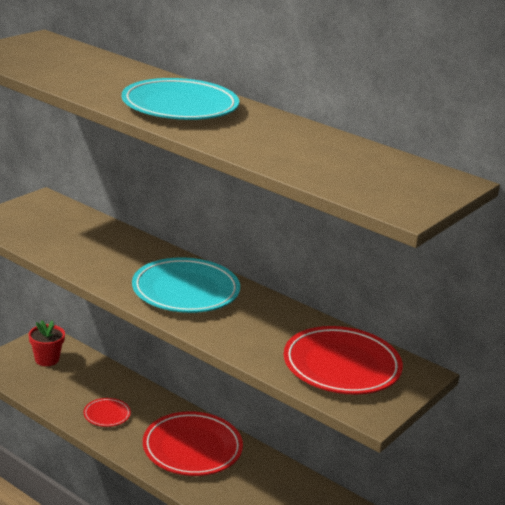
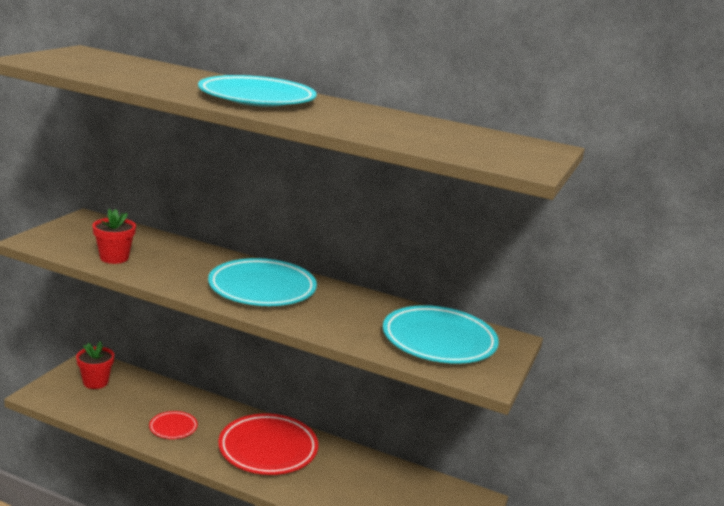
camera: 15 degrees left, 5 degrees down
red plate [284,326,403,395] -> turquoise plate [383,305,499,364]
none -> red flower pot [92,209,136,264]

